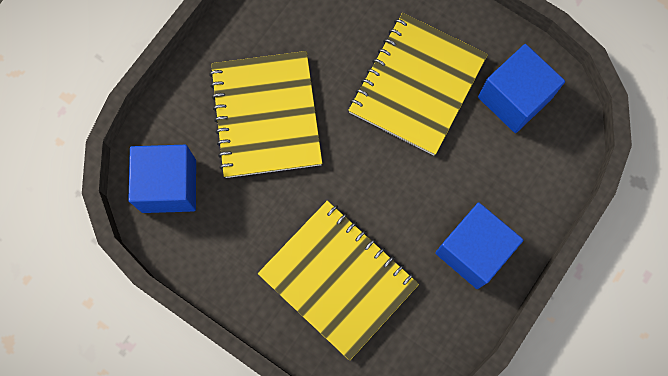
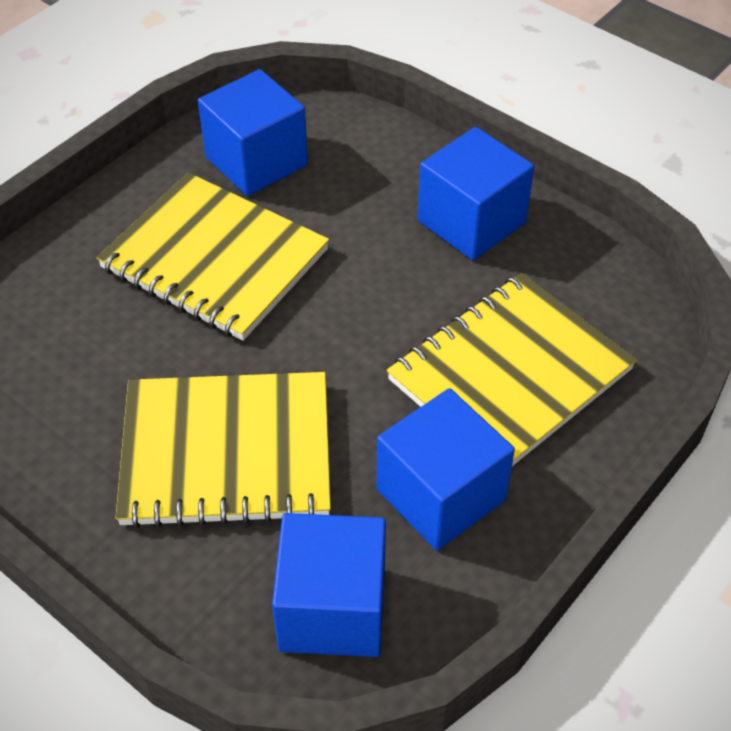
camera: 85 degrees left, 25 degrees down
none -> blue cube [376,388,515,551]

